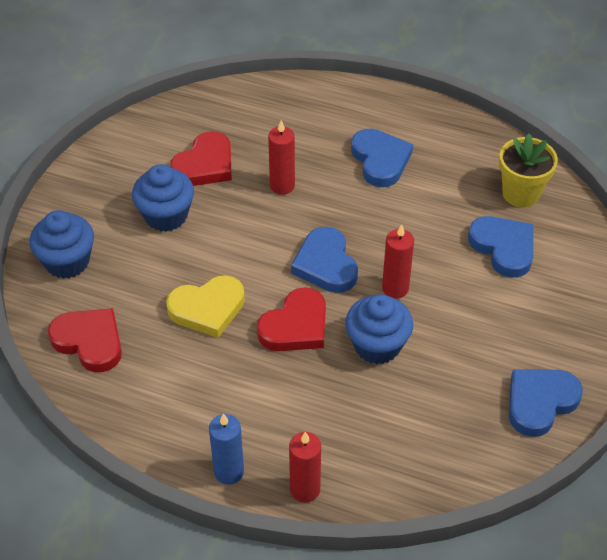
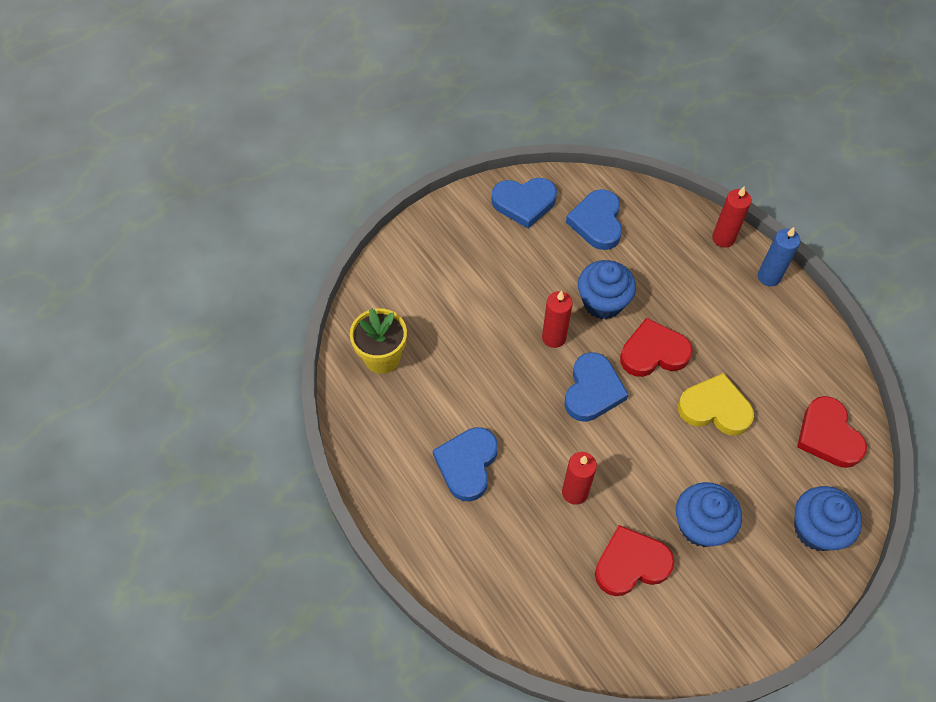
camera: 145 degrees left, 10 degrees up
blue heart [468,216,533,278] -> blue heart moved to [566,189,622,250]

